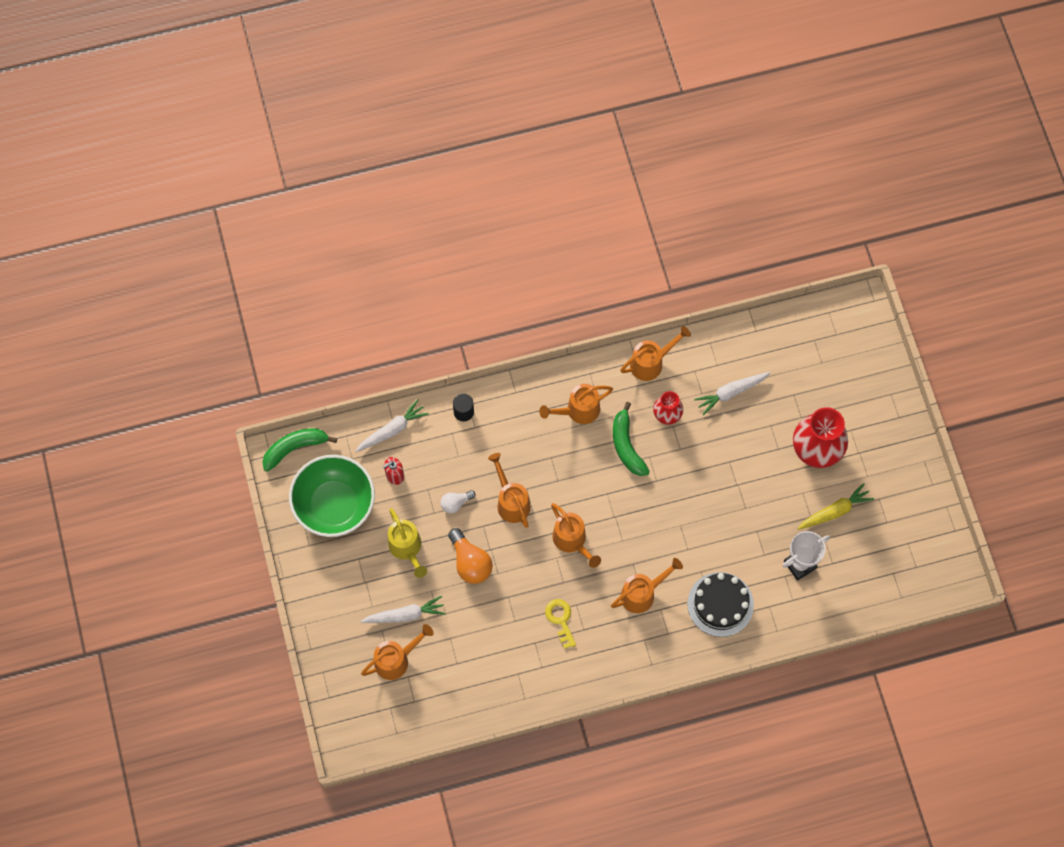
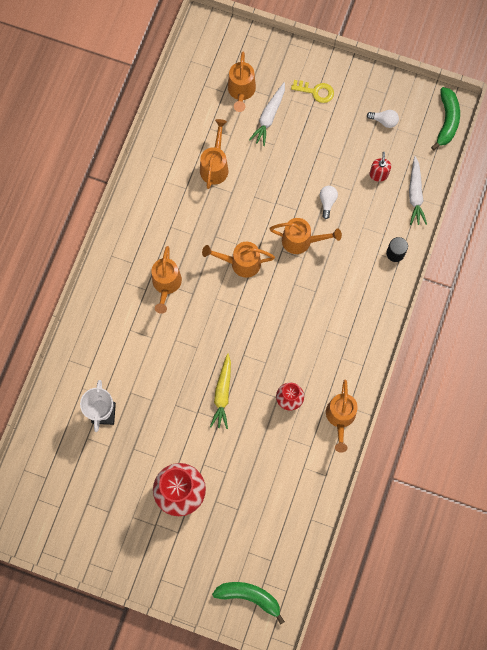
camera: 125 degrees right, 5 degrees up
green bowl [289,455,375,537] -> white light bulb [367,110,399,128]
yellow watering can [388,508,427,578] -> none
orange light bulb [448,528,493,584] -> none
orange watering can [539,384,613,424] -> orange watering can moved to [200,119,229,189]
yellow key [545,599,576,649] -> yellow key moved to [291,80,334,103]
green banana [613,402,650,476] -> green banana moved to [212,582,285,625]
black cake [687,572,754,637] -> none
white carrot [694,372,770,415] -> none
yellow carrot [797,483,874,530] -> yellow carrot moved to [210,354,231,429]

